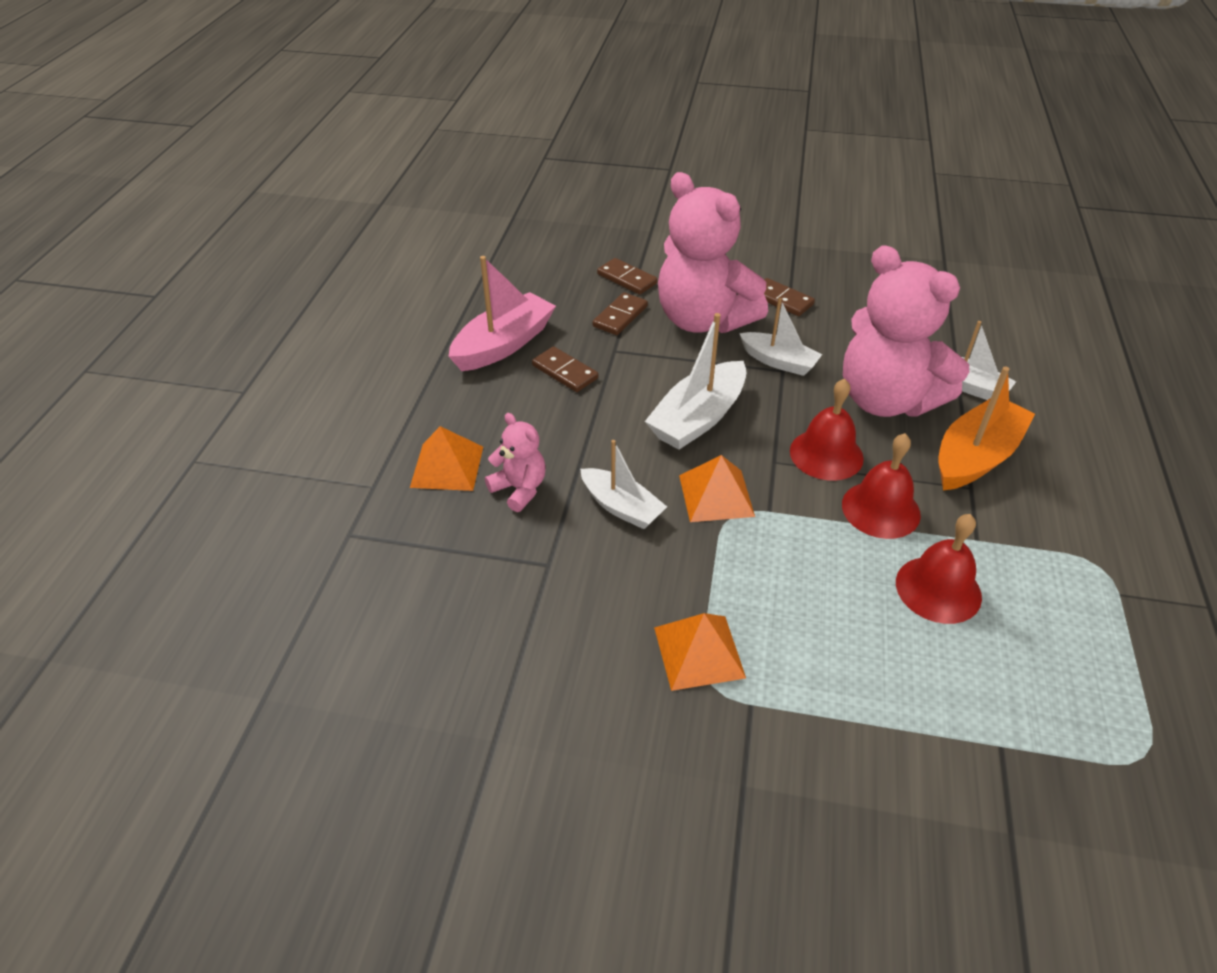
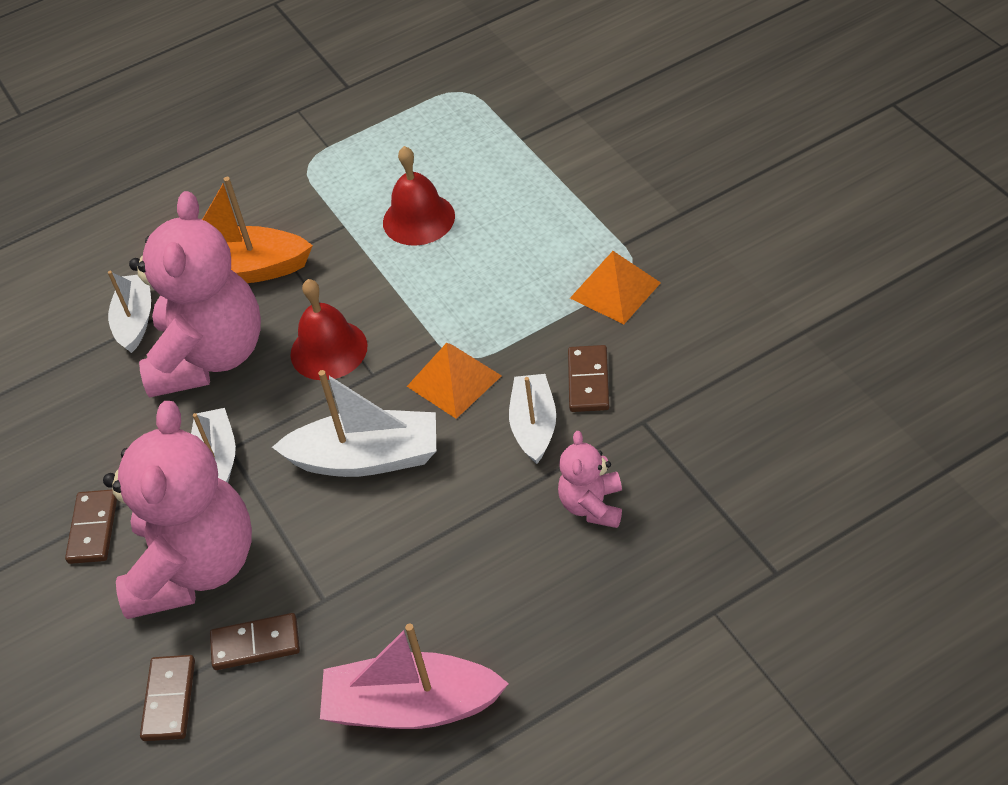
camera: 125 degrees left, 5 degrees up
orange pyramid [410,426,483,491] -> none
brown domino [532,346,598,392] -> brown domino moved to [568,345,609,412]
red bell [842,433,921,539] -> none

